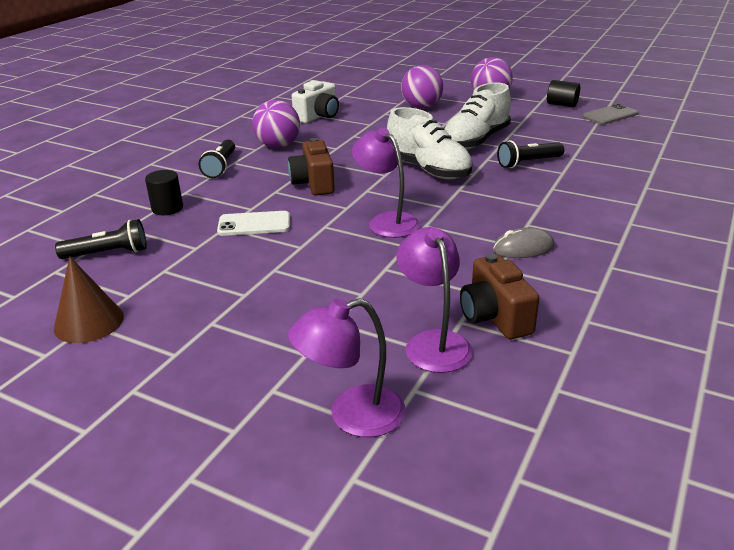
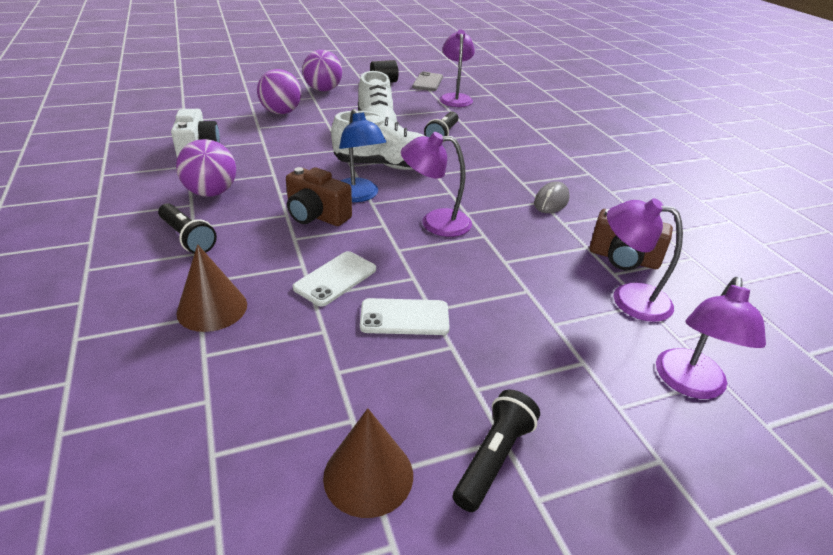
camera: 50 degrees left, 5 degrees up
black flashlight [55,219,147,259] -> black flashlight moved to [453,390,540,512]
black cylinder [145,170,183,215] -> brown cone [176,244,247,332]
none -> blue lamp [339,109,387,202]
none -> white phone [360,298,450,335]
none -> purple lamp [439,30,475,107]

